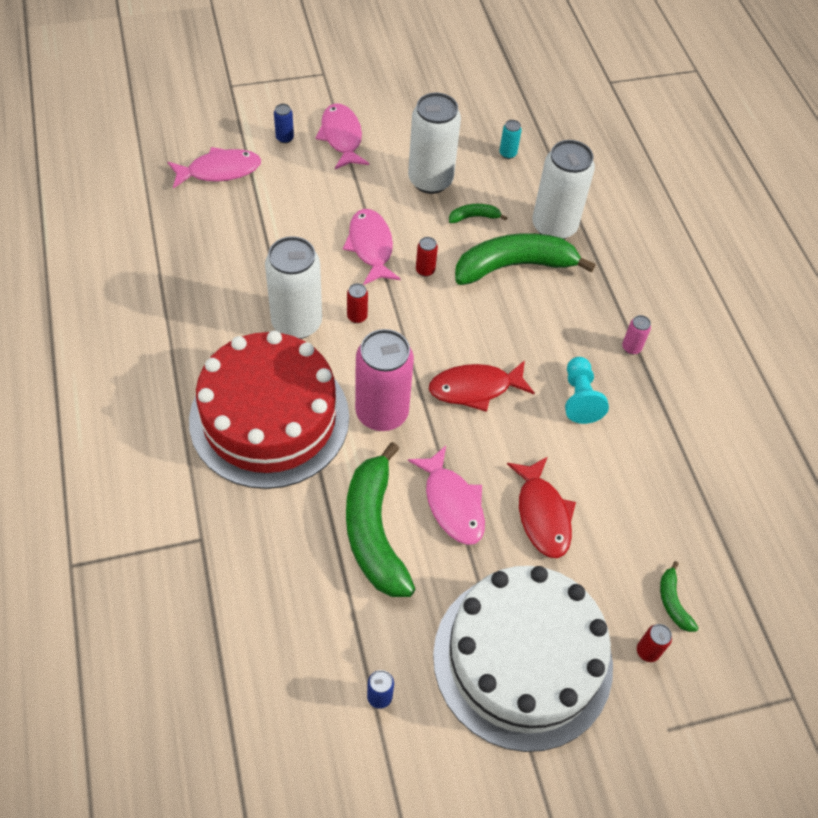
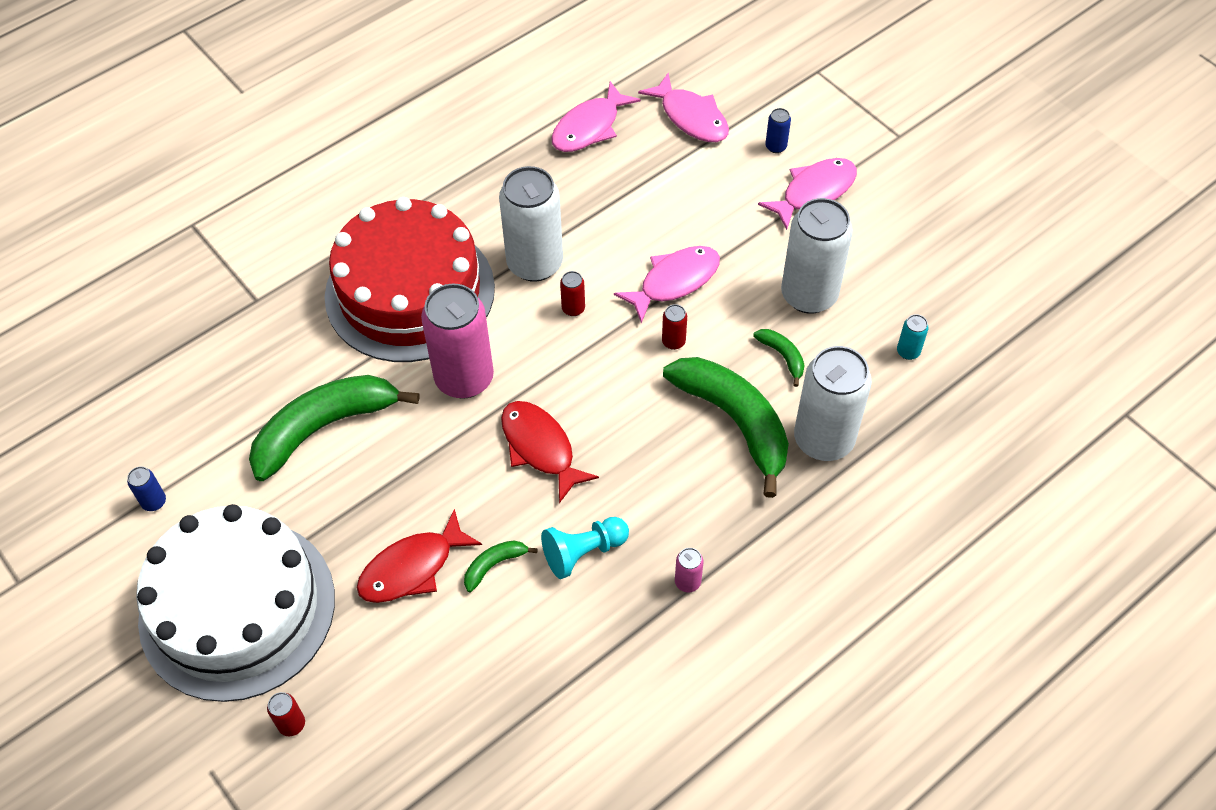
camera: 70 degrees right, 0 degrees up
pink fish [408,446,485,545] -> pink fish moved to [551,81,641,152]
green banana [660,561,698,632] -> green banana moved to [464,540,538,592]

